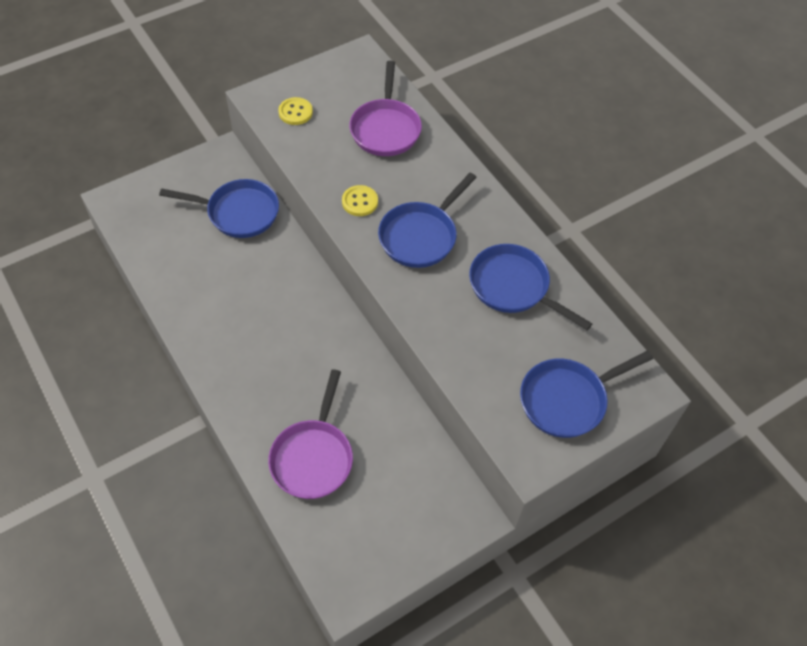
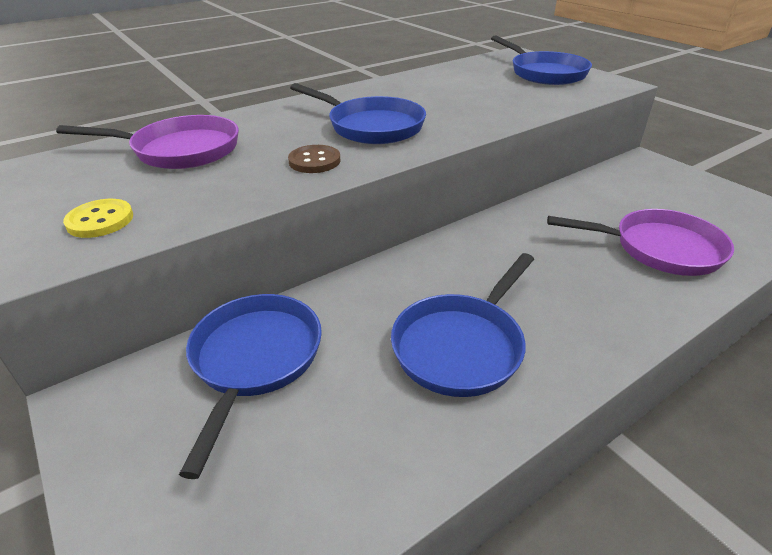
camera: 90 degrees left, 20 degrees down
yellow button [342,185,378,216] -> brown button [288,145,340,173]
blue pan [469,244,592,330] -> blue pan moved to [391,253,534,397]

